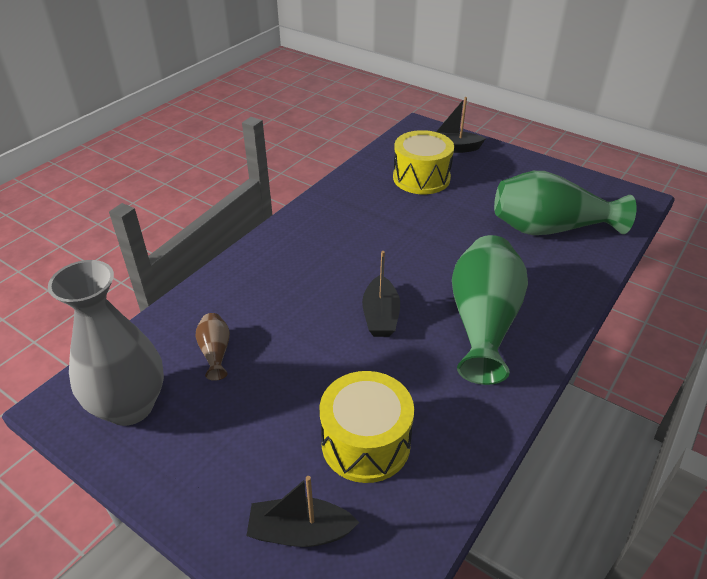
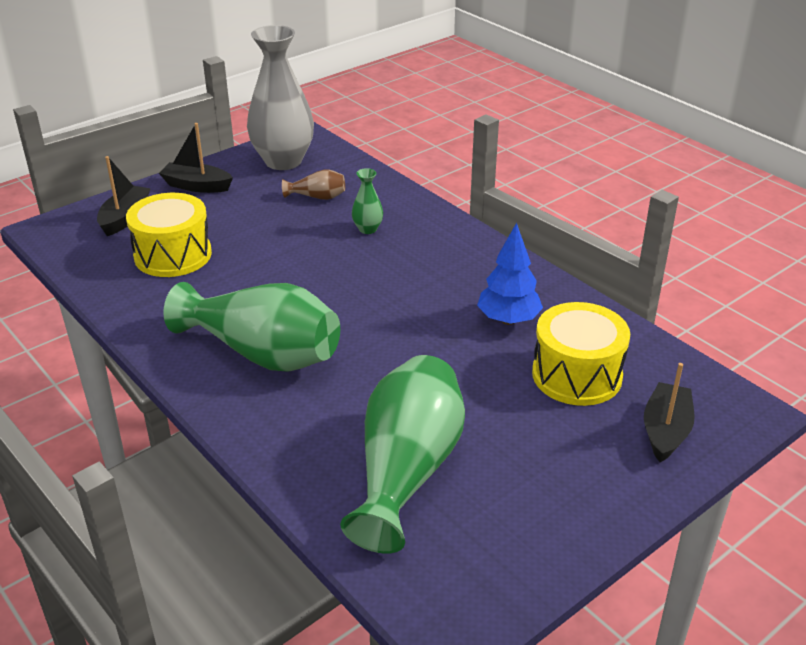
camera: 105 degrees right, 5 degrees down
black boat [362,251,400,337] -> black boat moved to [159,123,233,193]
none -> green vase [352,168,383,234]
none -> blue tree [477,223,543,325]

